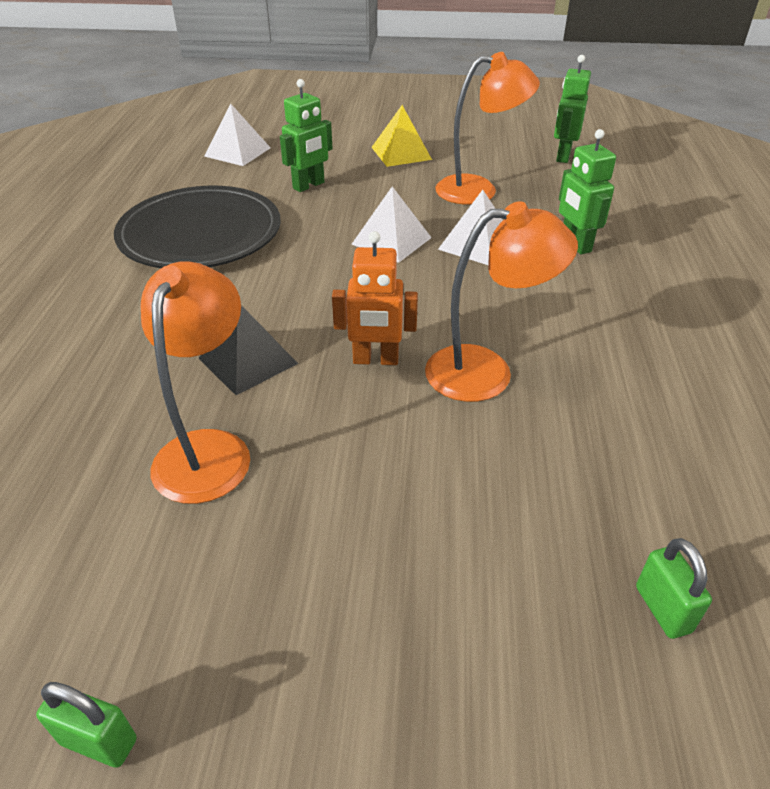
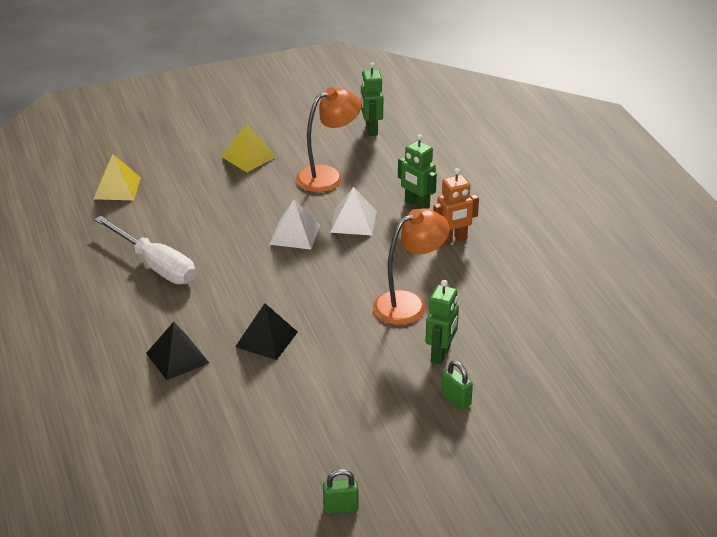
camera: 25 degrees left, 5 degrees down
black plate [114,186,281,268] -> white screwdriver [94,216,196,284]
orange lamp [141,261,250,504] -> none
white pyramid [204,104,271,166] -> yellow pyramid [93,154,141,200]
green robot [280,79,333,192] -> green robot moved to [425,280,459,364]
orange robot [332,231,418,365] -> orange robot moved to [433,168,479,245]
green padlock [636,538,712,639] -> green padlock moved to [441,361,473,410]
none -> black pyramid [146,322,209,380]

